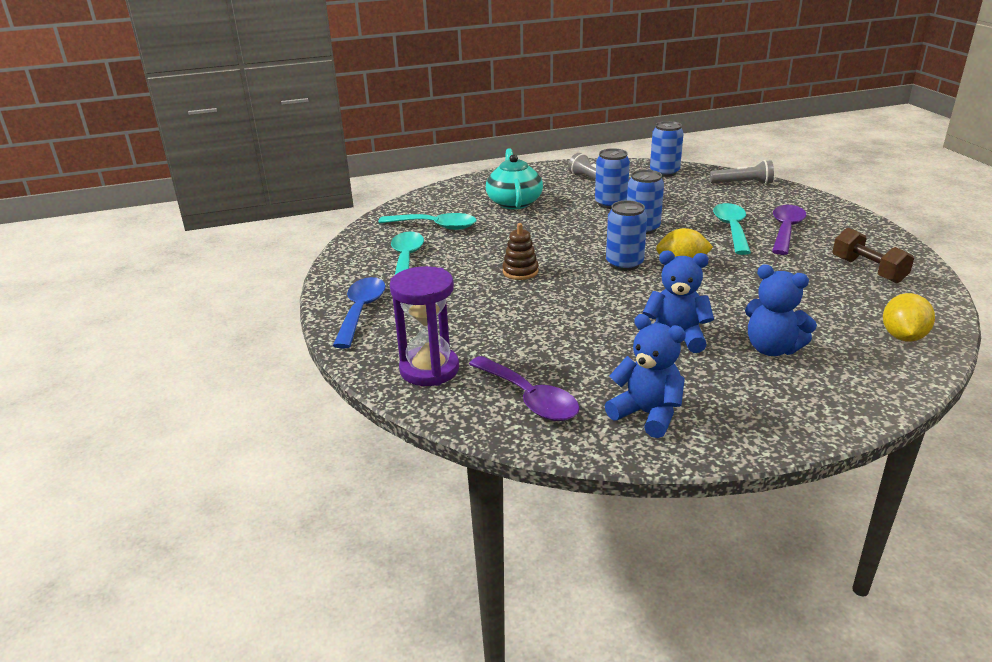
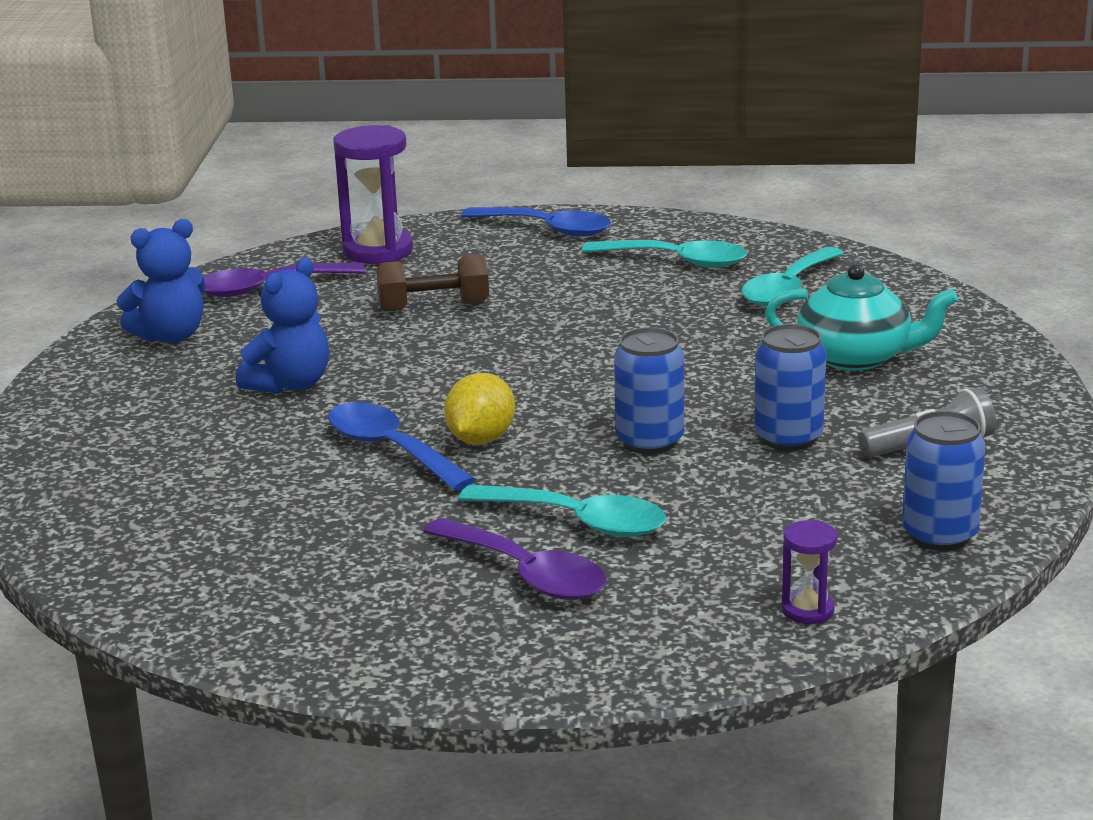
camera: 110 degrees right, 5 degrees down
brown stacking toy [502,223,539,280] -> none
blue can [606,201,647,271] -> none
grey flashlight [710,160,774,185] -> purple hourglass [781,520,837,624]
blue teddy bear [745,264,817,356] -> none
brown dumbbell [832,228,914,283] -> brown dumbbell moved to [376,254,489,311]
yellow lemon [883,293,935,342] -> none
none -> blue spoon [328,402,476,491]

